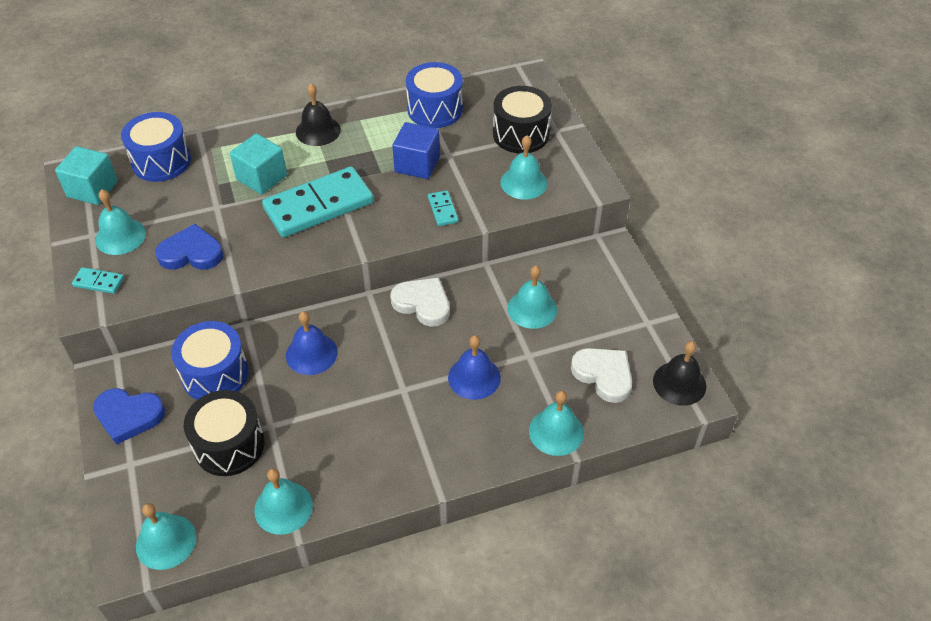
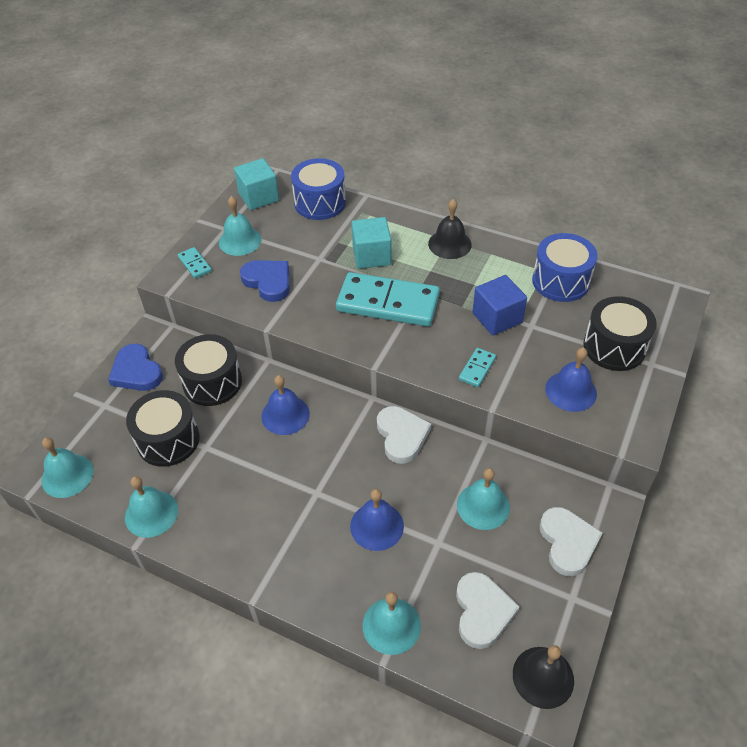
camera: 45 degrees right, 0 degrees up
blue drum [171,321,249,400] -> black drum [175,334,242,406]
turquoise bell [500,135,548,199] -> blue bell [545,348,597,412]
none -> white heart [540,507,602,576]

